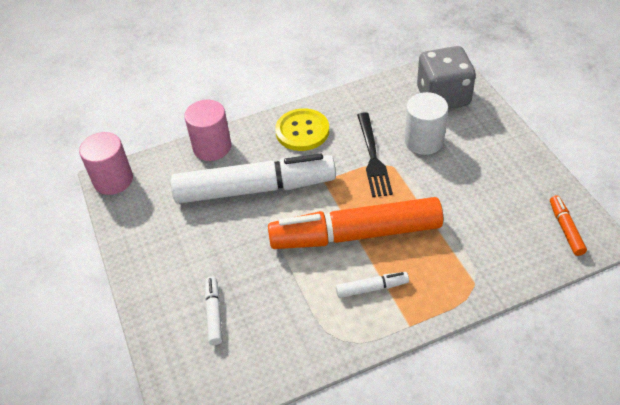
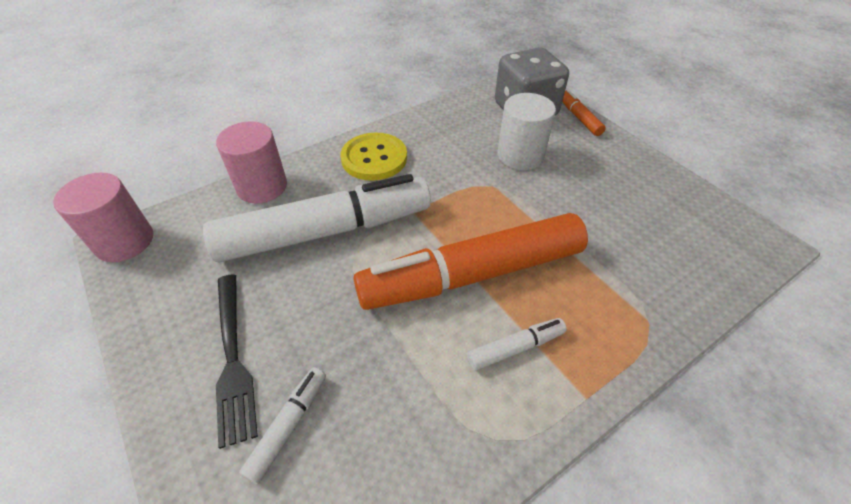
camera: 15 degrees left, 0 degrees up
white marker [205,276,223,345] -> white marker turned 45 degrees clockwise [239,367,326,484]
black fork [357,112,393,197] -> black fork moved to [216,274,258,449]
orange marker [550,195,587,256] -> orange marker moved to [562,90,606,136]

